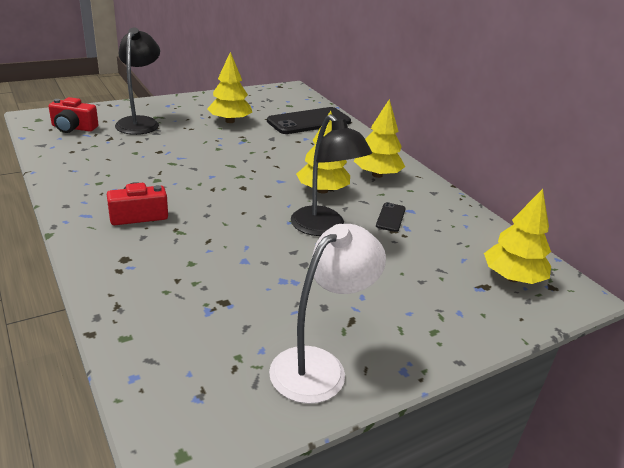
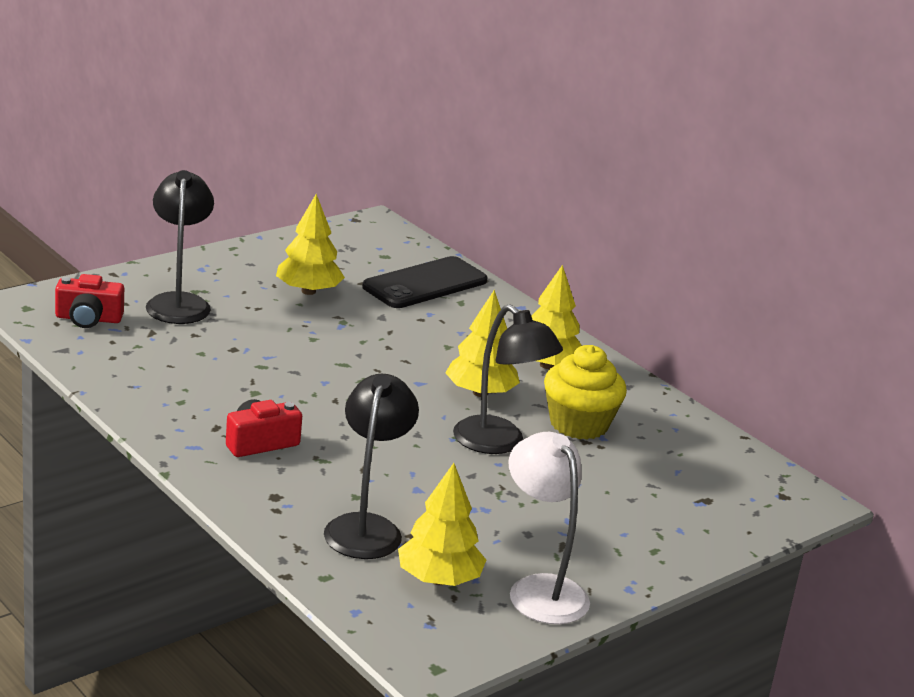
camera: 10 degrees left, 5 degrees down
white lamp [269,224,386,404] -> white lamp turned 60 degrees counterclockwise [508,432,590,624]
black phone [376,202,406,232] -> yellow cupcake [544,345,627,440]
yellow tree [484,189,551,284] -> yellow tree moved to [398,463,486,586]
none -> black lamp [324,374,419,559]

